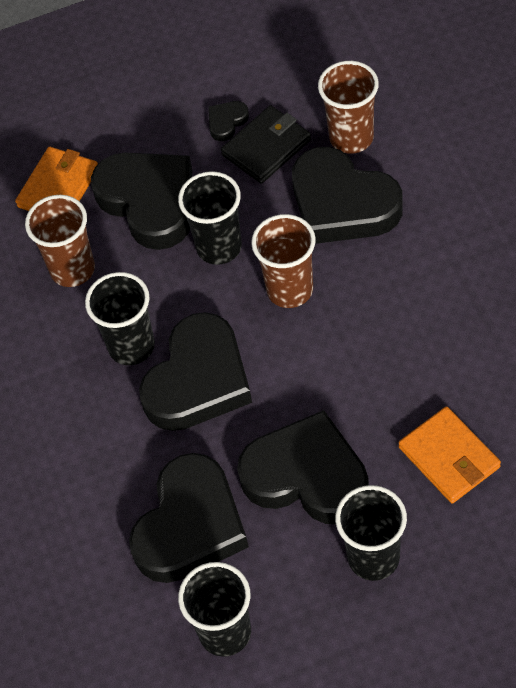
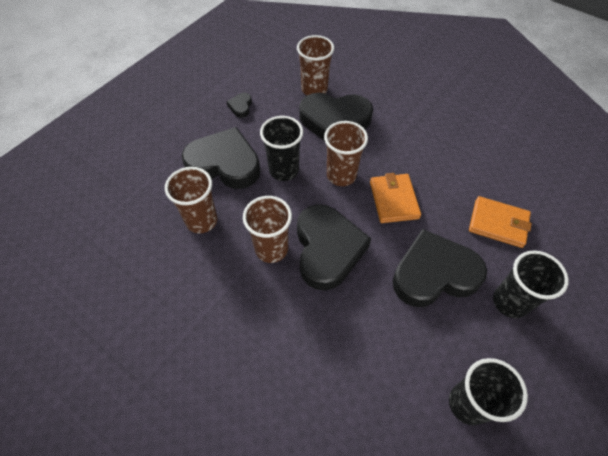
camera: 40 degrees left, 0 degrees up
orange wallet [15,147,98,211] -> orange wallet moved to [370,173,421,223]
black cup [85,272,155,365] -> brown cup [243,196,292,263]
black heart [129,453,249,583] -> none
black wallet [221,105,311,184] -> none

